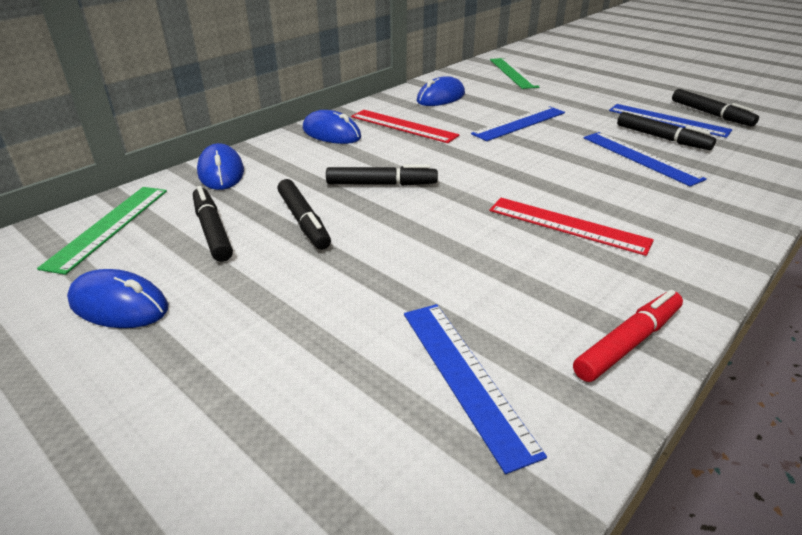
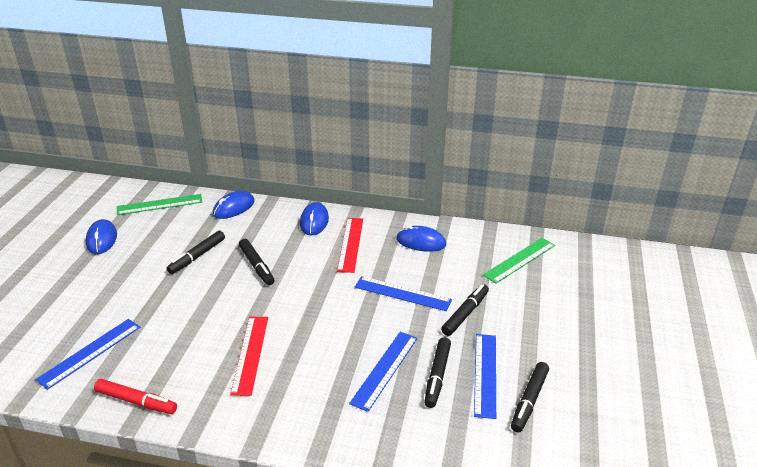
camera: 60 degrees right, 0 degrees up
black marker [193,186,233,262] -> black marker moved to [441,284,489,336]

